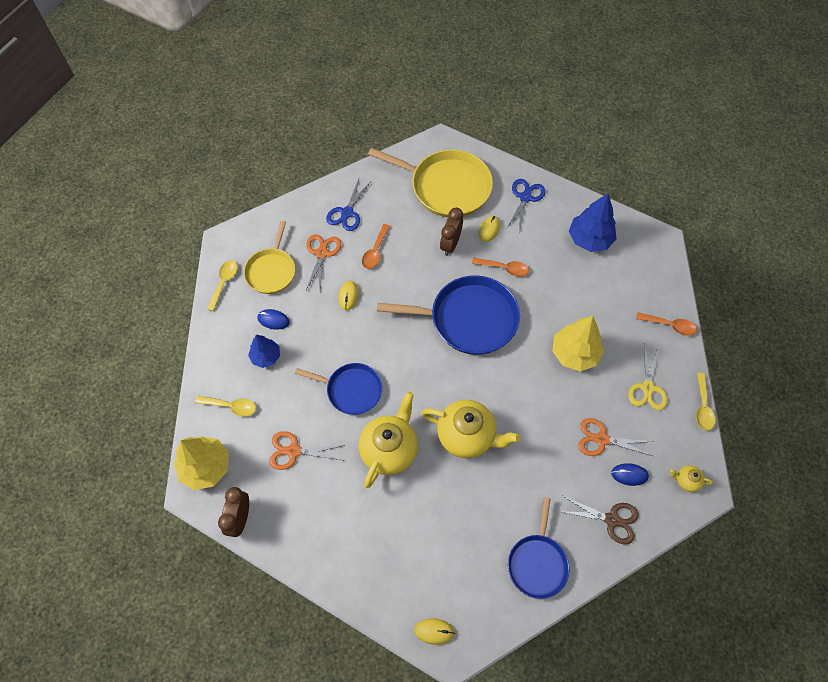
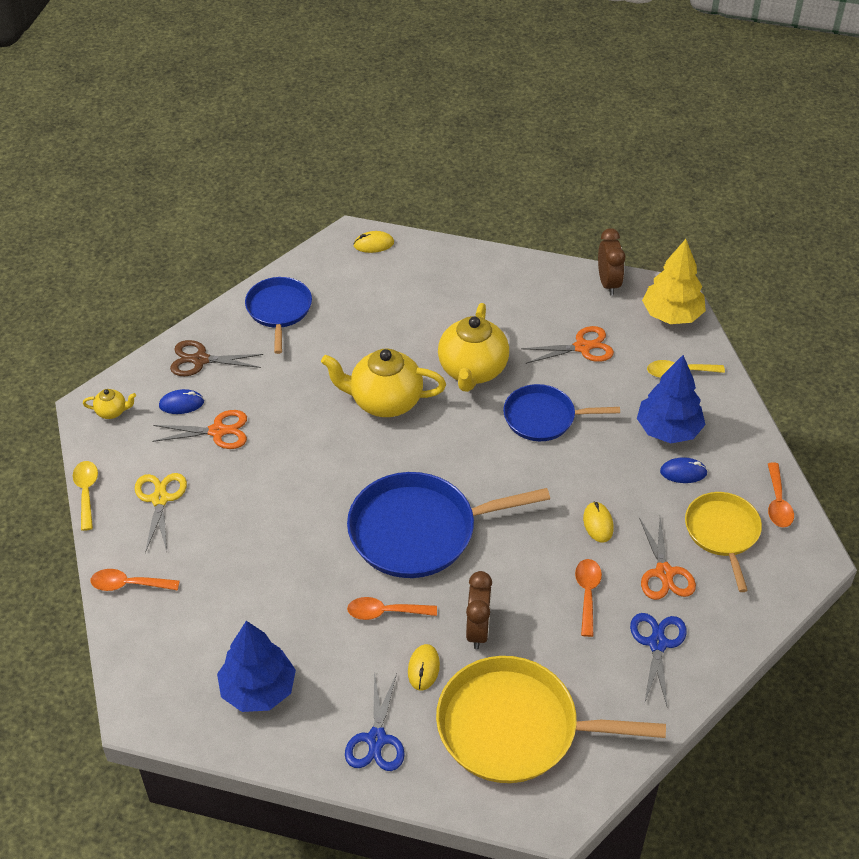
camera: 165 degrees right, 15 degrees down
yellow spoon [207,260,238,311] -> orange spoon [768,463,794,528]
blue tree [248,335,280,368] -> blue tree [637,355,706,443], size x1.61
yellow tree [552,316,604,371] -> none

